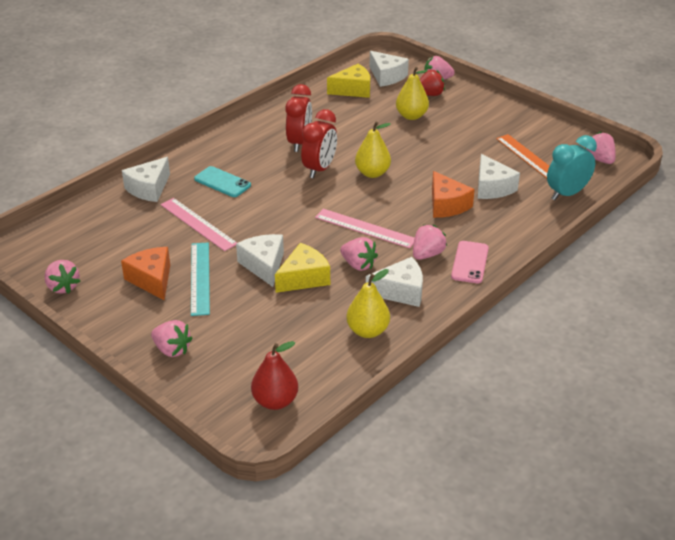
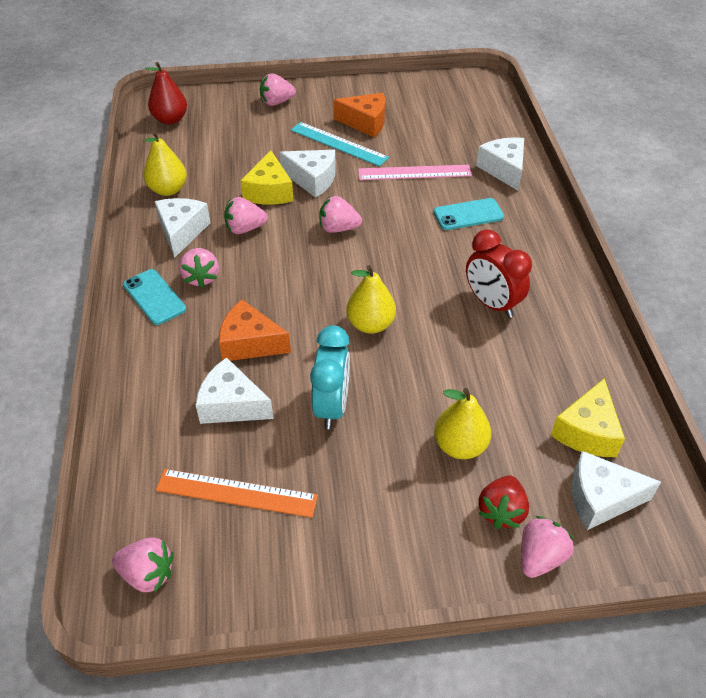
camera: 130 degrees right, 10 degrees up
pink strawberry [44,260,80,294] -> pink strawberry moved to [319,196,362,233]
red clock [301,109,337,178] -> none
pink ruler [315,209,415,248] -> none
white cheese [366,257,423,307] -> white cheese turned 150 degrees clockwise [154,198,210,258]
pink phone [451,241,489,283] -> turquoise phone [123,269,186,325]
turquoise clock [547,135,597,200] -> turquoise clock moved to [310,325,350,429]

